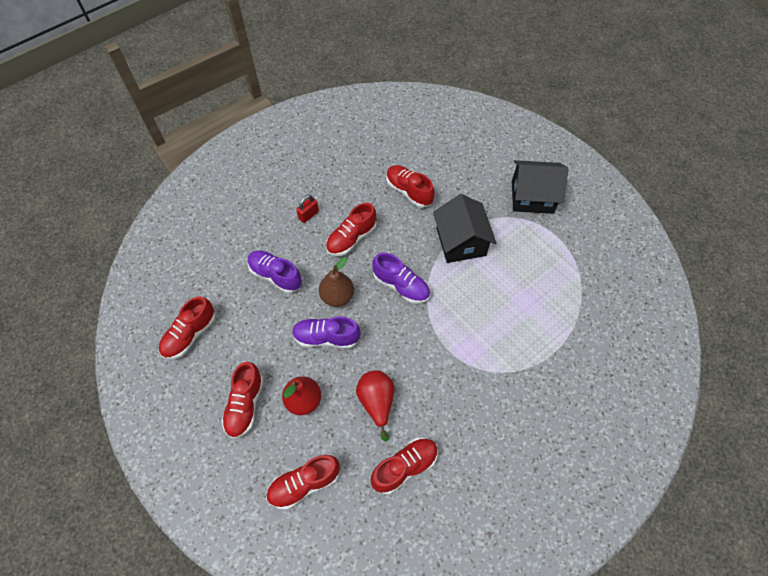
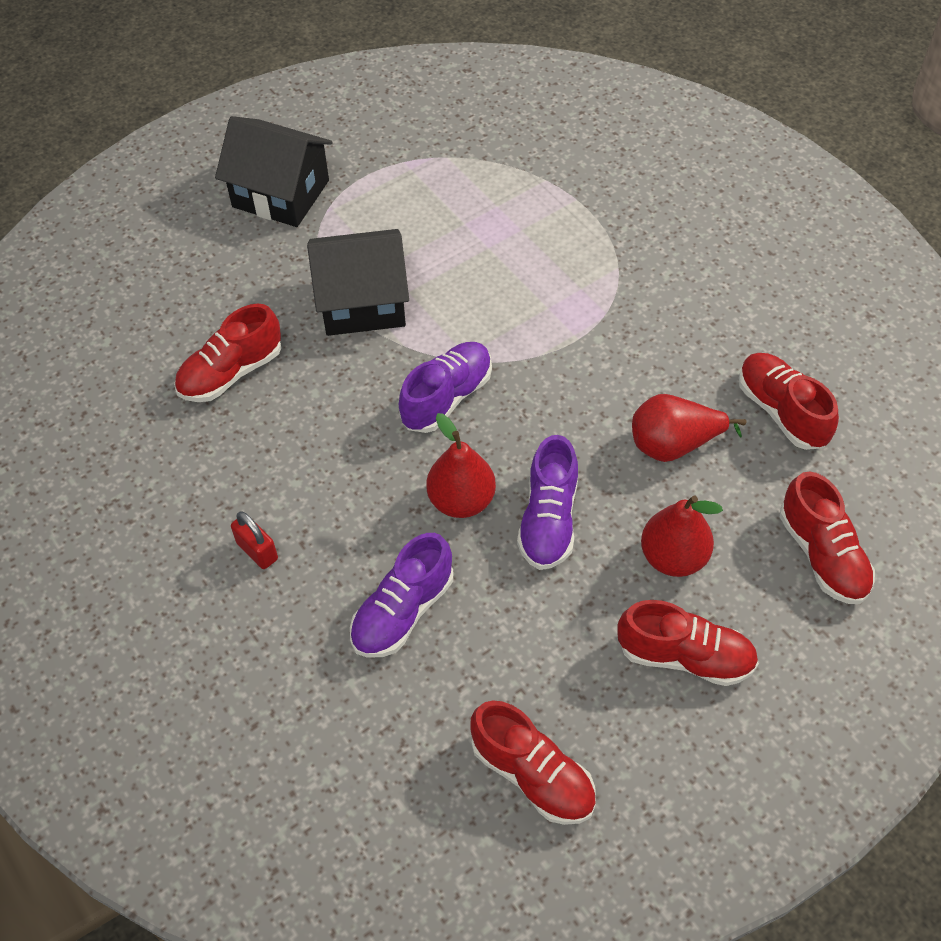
camera: 85 degrees left, 5 degrees down
brown pear [319,257,354,307] -> red pear [426,413,496,518]
red shoe [326,203,377,256] -> none
black house [512,160,568,214] -> black house turned 75 degrees counterclockwise [215,116,333,227]

